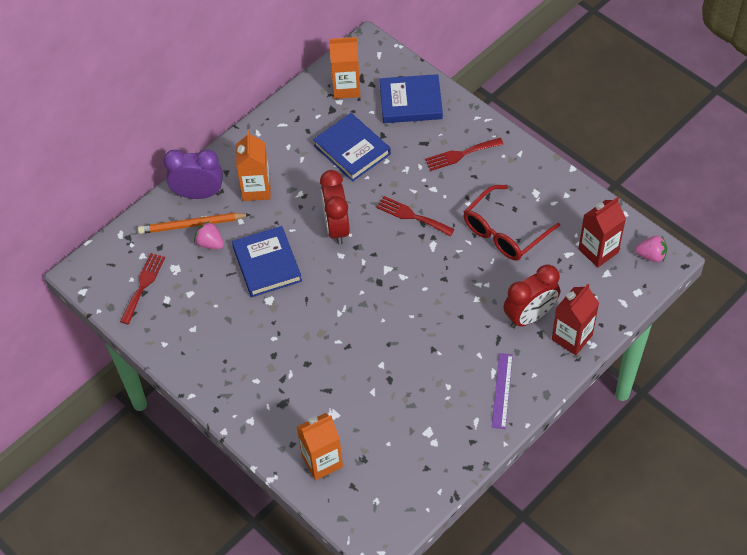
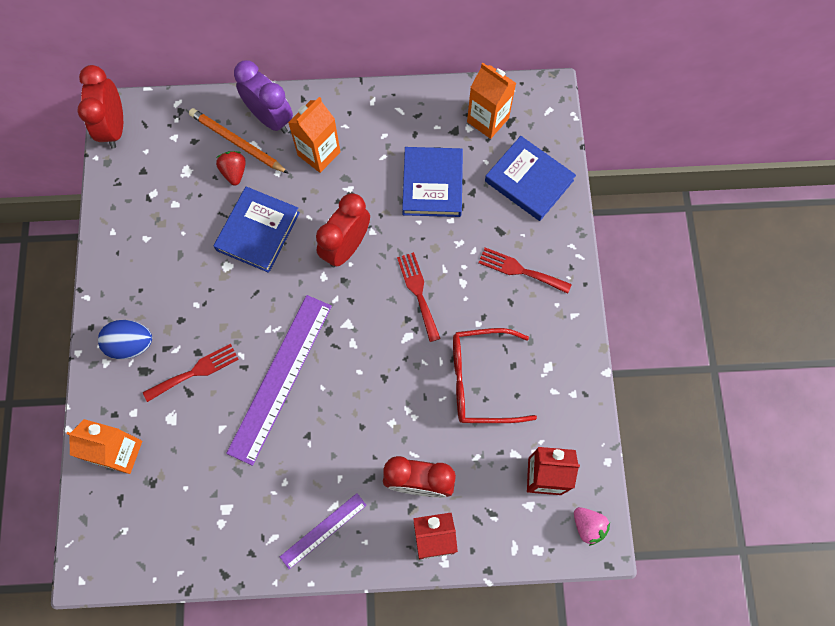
camera: 40 degrees right, 15 degrees up
red fork [120,253,165,324] -> red fork moved to [143,344,239,402]
pink strawberry [194,221,224,249] -> red strawberry [216,151,246,185]
none -> red clock [78,65,123,149]
none -> blue egg [98,320,152,360]
none -> purple ruler [226,295,332,466]

